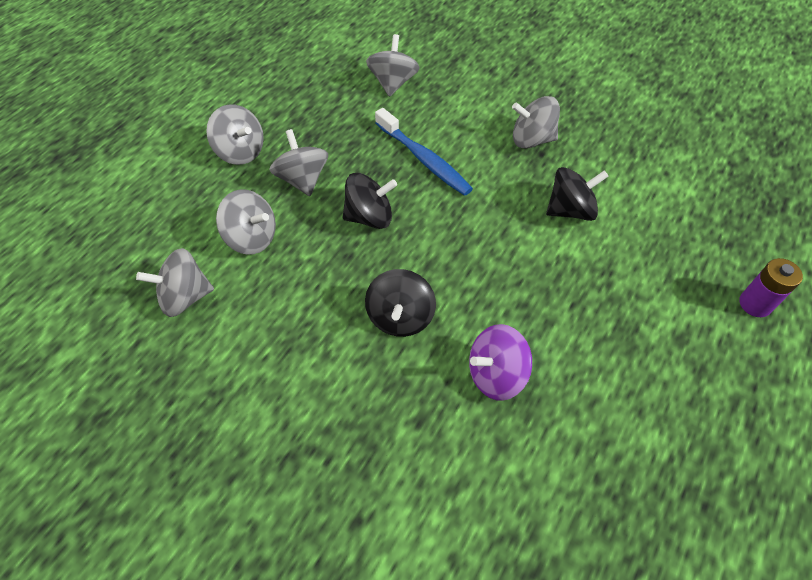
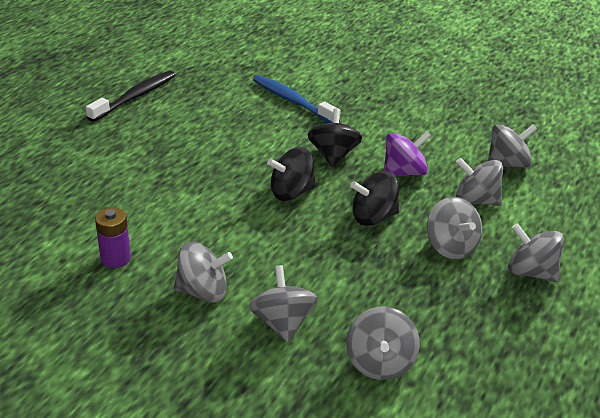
camera: 175 degrees right, 20 degrees down
blue toothbrush [375,108,473,196] -> blue toothbrush moved to [253,75,341,123]
purple spinning top [469,324,532,401] -> purple spinning top moved to [384,131,431,176]
black spinning top [546,167,609,221] -> black spinning top moved to [267,147,316,201]
purple battery [739,258,803,317] -> purple battery moved to [95,207,131,268]
none -> black toothbrush [86,71,176,122]
none -> grey spinning top [249,265,318,343]

